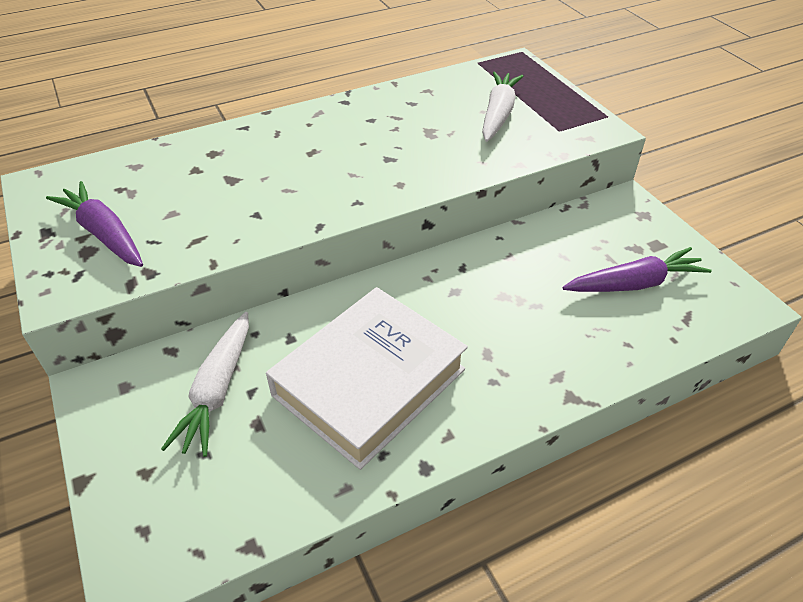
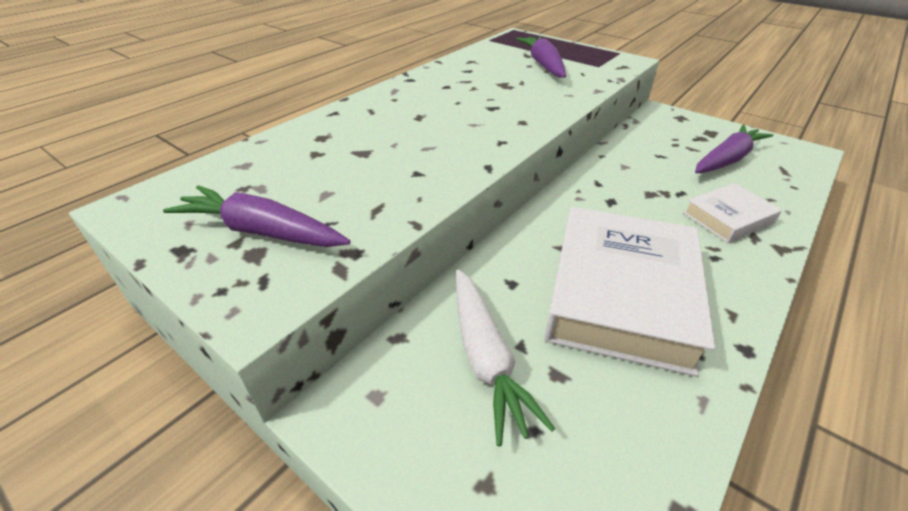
camera: 25 degrees left, 5 degrees down
white carrot [482,71,523,142] -> purple carrot [516,36,566,78]
none -> white book [683,183,782,243]

